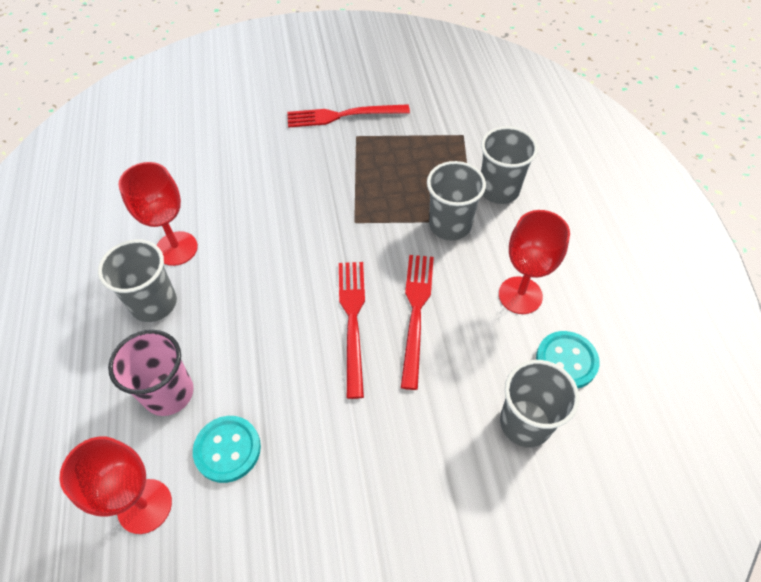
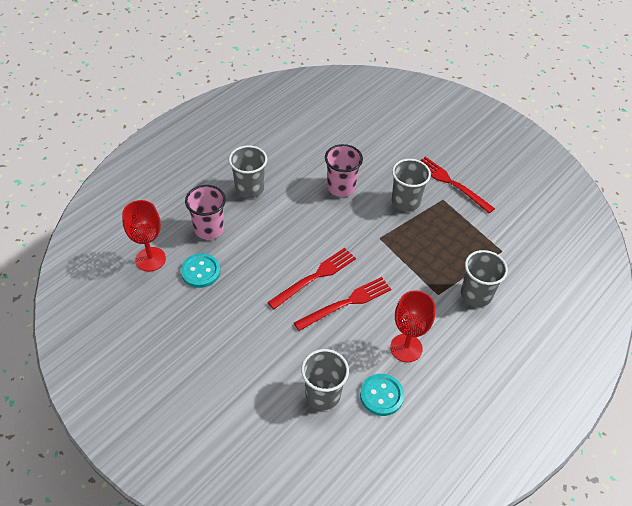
camera: 50 degrees right, 5 degrees down
red goblet [118,162,198,266] -> none
grey cup [427,161,486,240] -> grey cup moved to [392,159,431,212]
none -> pink cup [325,144,363,197]

